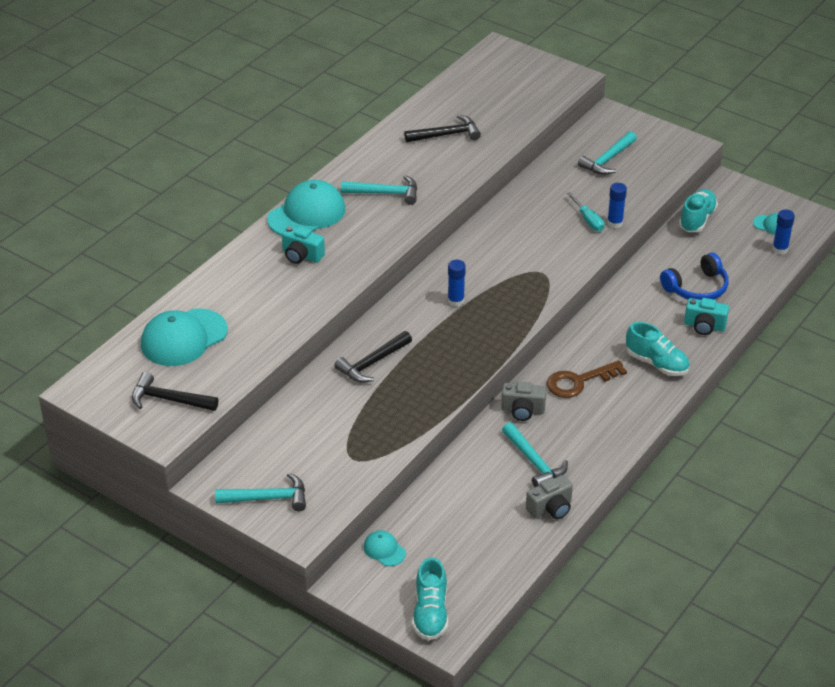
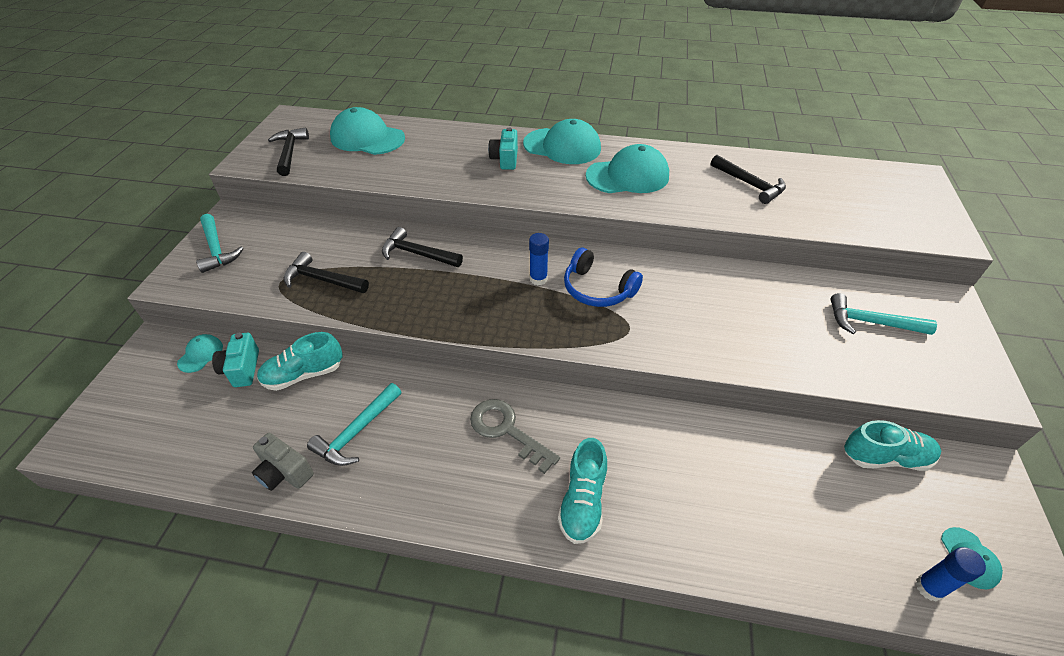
camera: 65 degrees right, 5 degrees up
turquoise hammer [341,175,417,205] -> turquoise cap [586,144,669,193]
turquoise shoe [412,557,448,640] -> turquoise shoe moved to [257,332,343,391]
grey camera [501,382,546,421] -> none
brown key [547,360,627,398] -> grey key [470,399,560,474]
turquoise screwdriver [567,192,604,231] -> none
blue glue stick [607,183,627,228] -> none
blue headphones [660,253,729,300] -> blue headphones moved to [564,248,643,307]
turquoise camera [684,298,729,335] -> turquoise camera moved to [212,333,259,387]
none -> black hammer [284,252,369,293]

